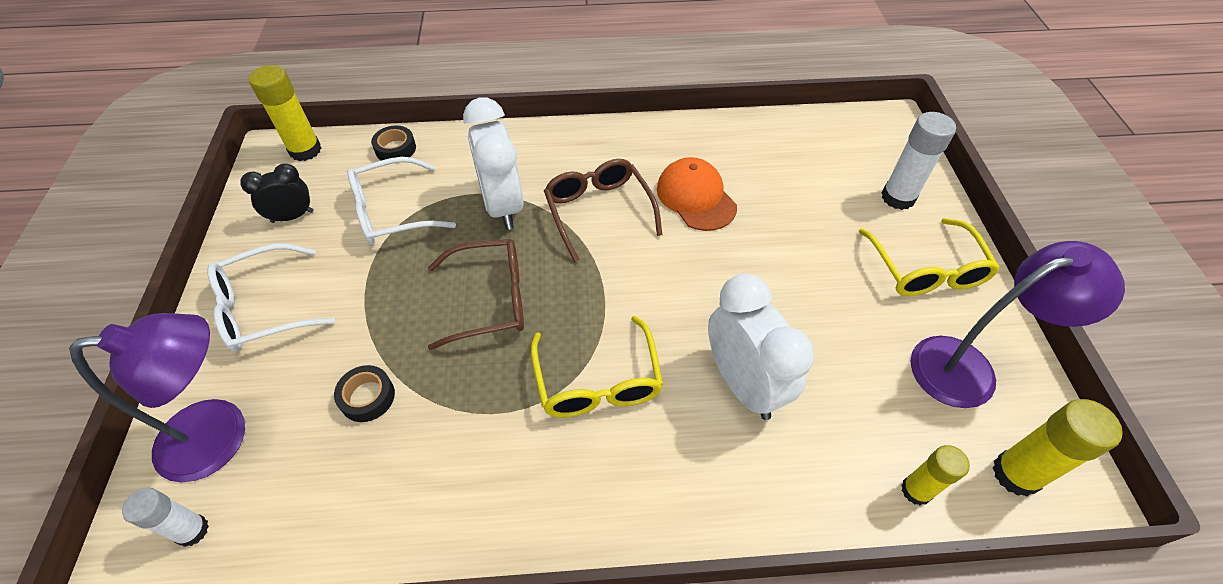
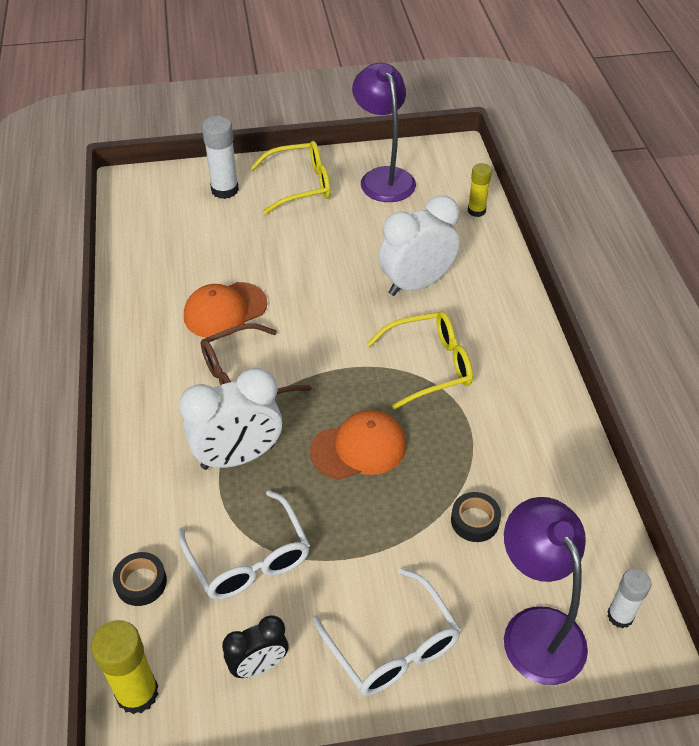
camera: 95 degrees left, 5 degrees down
black clock [240,164,314,223] -> black clock turned 90 degrees counterclockwise [222,615,289,678]
brown glasses [428,239,524,350] -> orange cap [310,410,406,480]
yellow glue stick [992,399,1123,497] -> none

